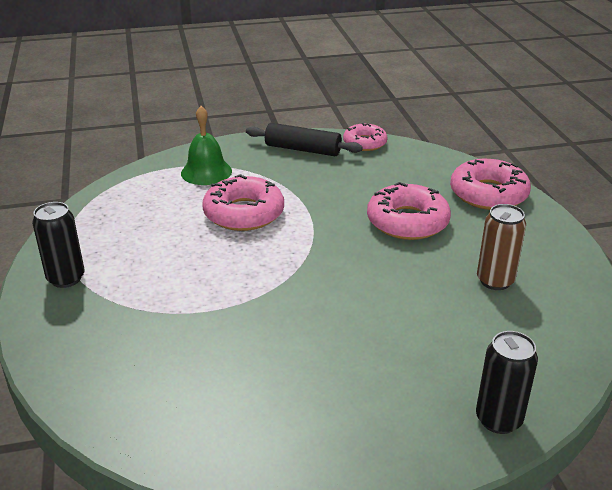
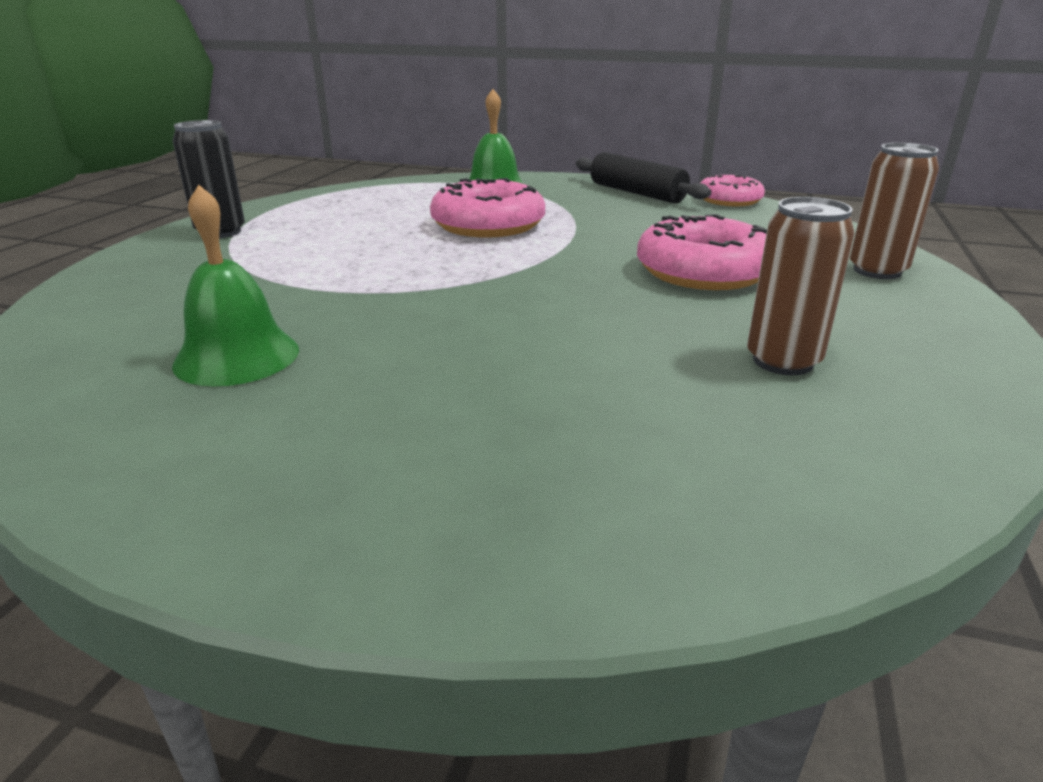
camera: 30 degrees right, 5 degrees down
pink donut [450,159,531,210] -> brown can [850,143,939,279]
black can [476,331,538,434] -> none
none -> green bell [172,185,299,387]

